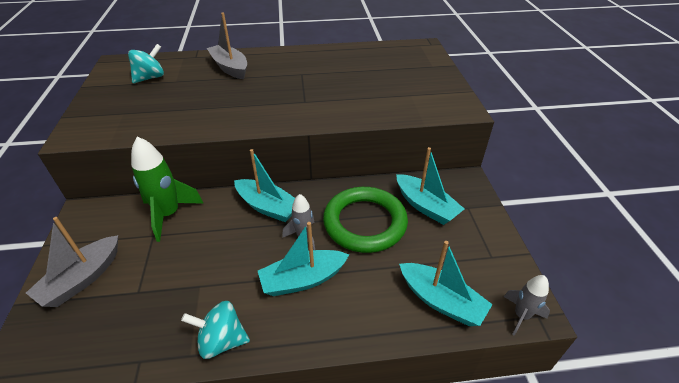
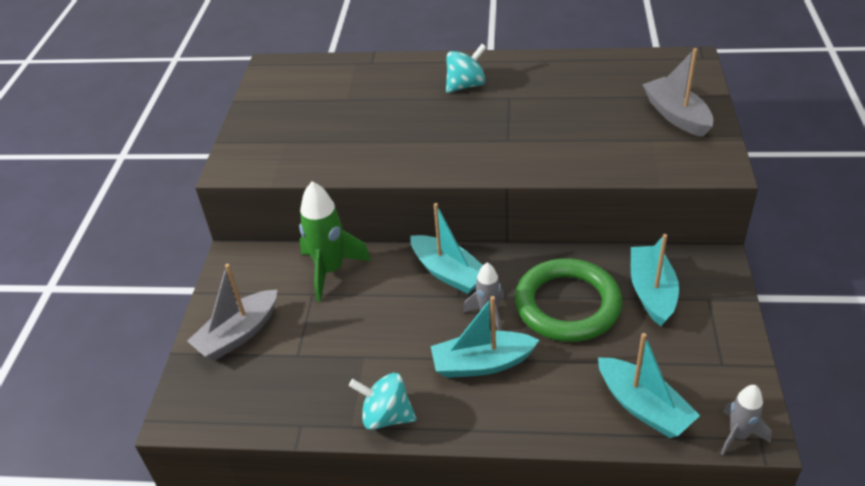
camera: 15 degrees right, 0 degrees up
turquoise spinning top [128,44,164,83] -> turquoise spinning top moved to [446,44,487,93]
grey boat [207,13,247,79] -> grey boat moved to [642,48,714,137]
turquoise boat [396,147,464,225] -> turquoise boat turned 150 degrees counterclockwise [631,234,679,326]

